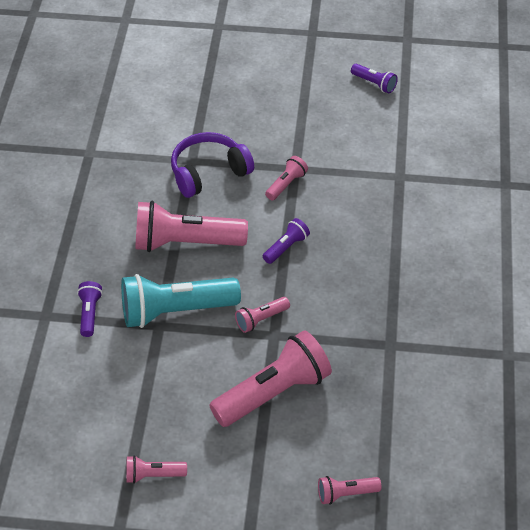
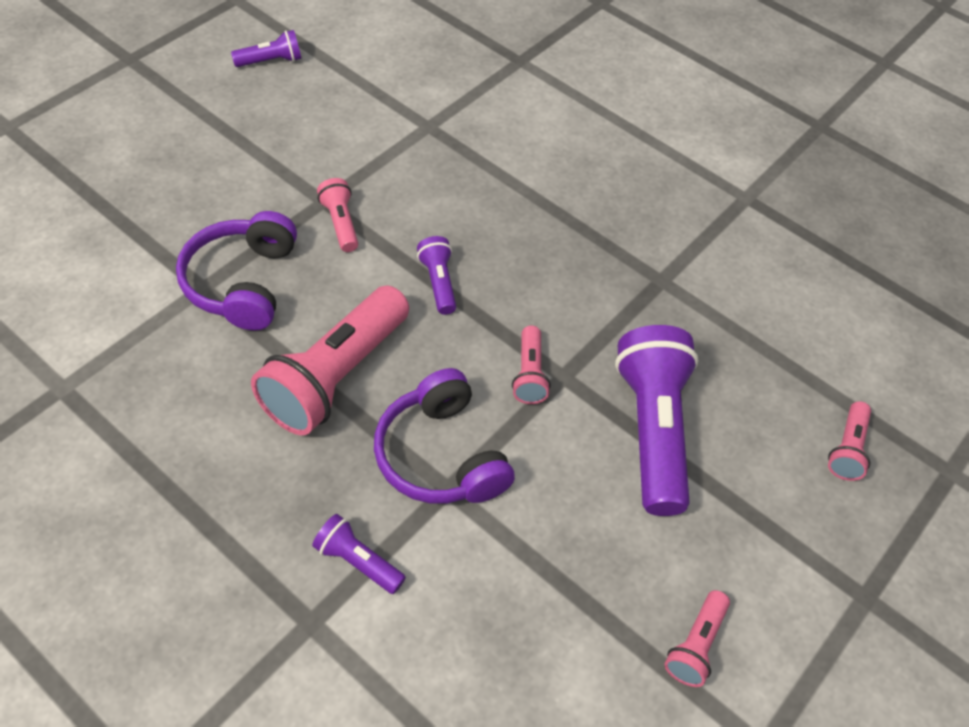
camera: 60 degrees left, 5 degrees up
turquoise flashlight [121,274,241,328] -> purple headphones [374,368,515,504]
pink flashlight [209,330,332,427] -> purple flashlight [615,325,699,516]

